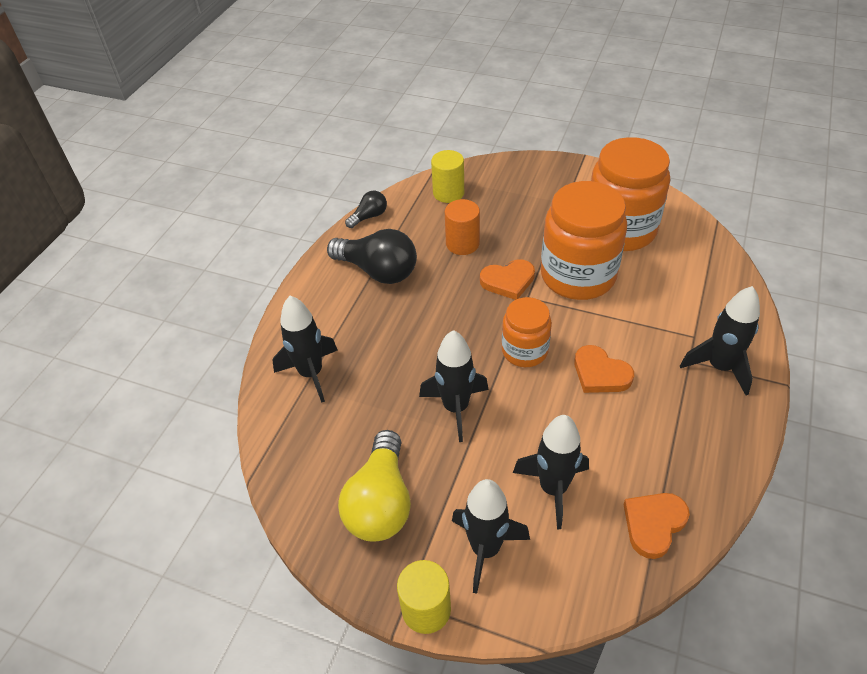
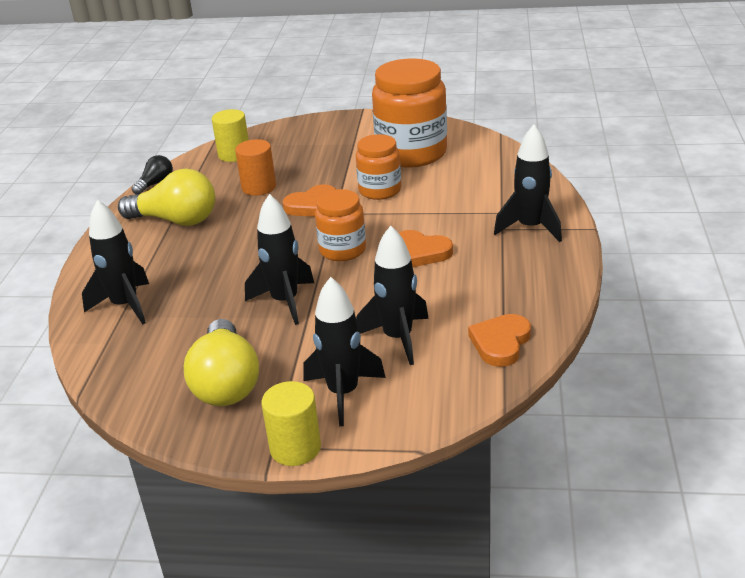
camera: 15 degrees left, 15 degrees down
black light bulb [327,229,417,284] -> yellow light bulb [118,169,215,226]
orange jar [541,181,627,300] -> orange jar [356,134,401,200], size x0.57

